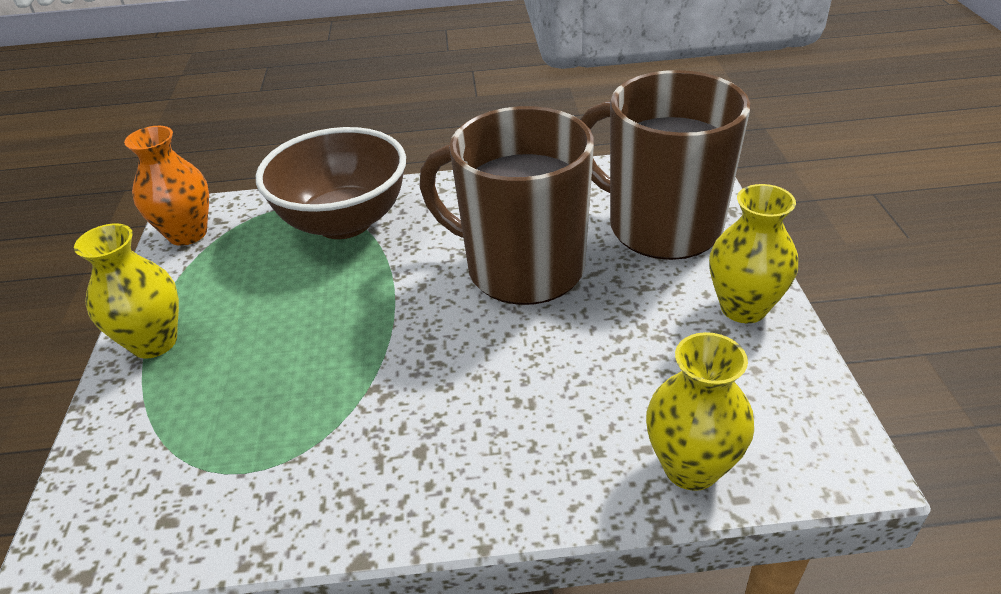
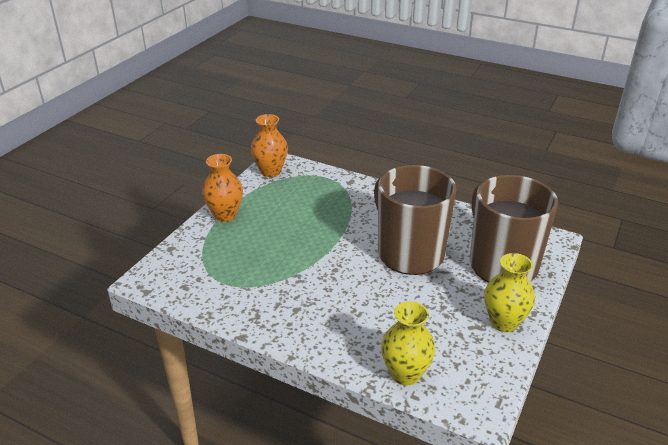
camera: 30 degrees right, 5 degrees down
yellow vase [74,223,179,359] -> orange vase [202,154,243,222]
brown bowl [256,127,406,239] -> none

